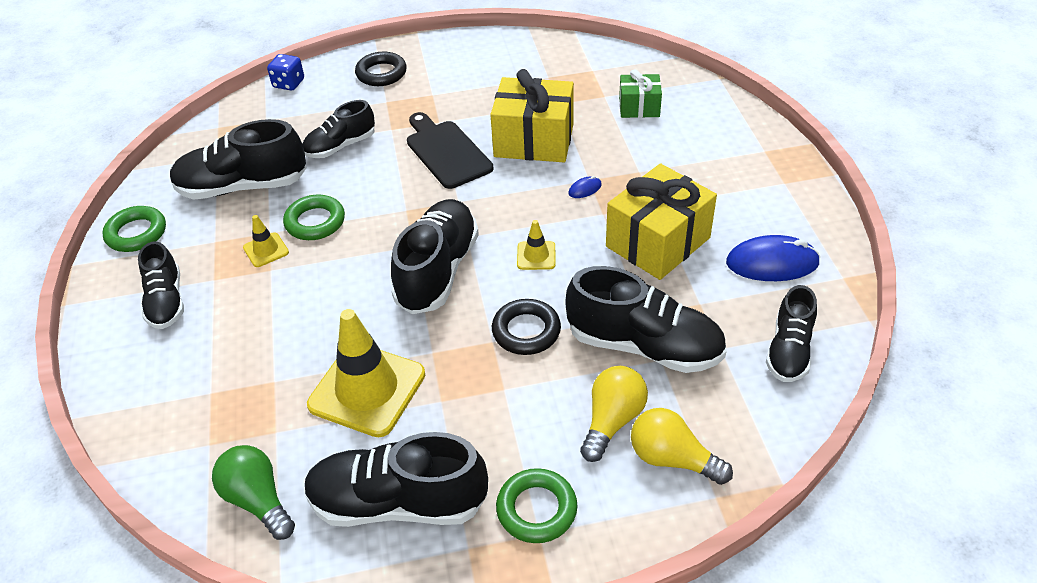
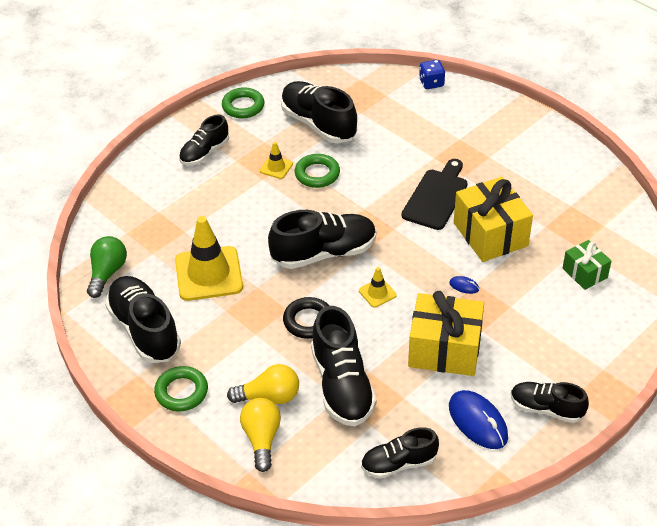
camera: 55 degrees right, 0 degrees up
black shoe [303,100,375,158] -> black shoe moved to [511,382,589,423]
black ring [355,52,407,86] -> none

